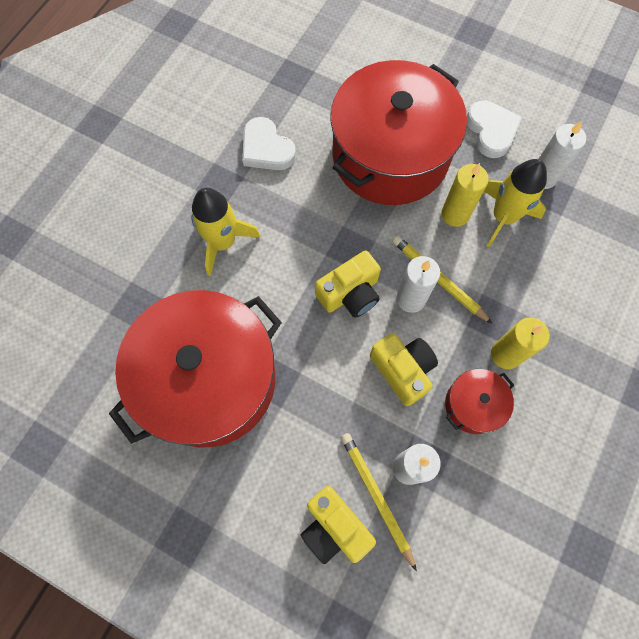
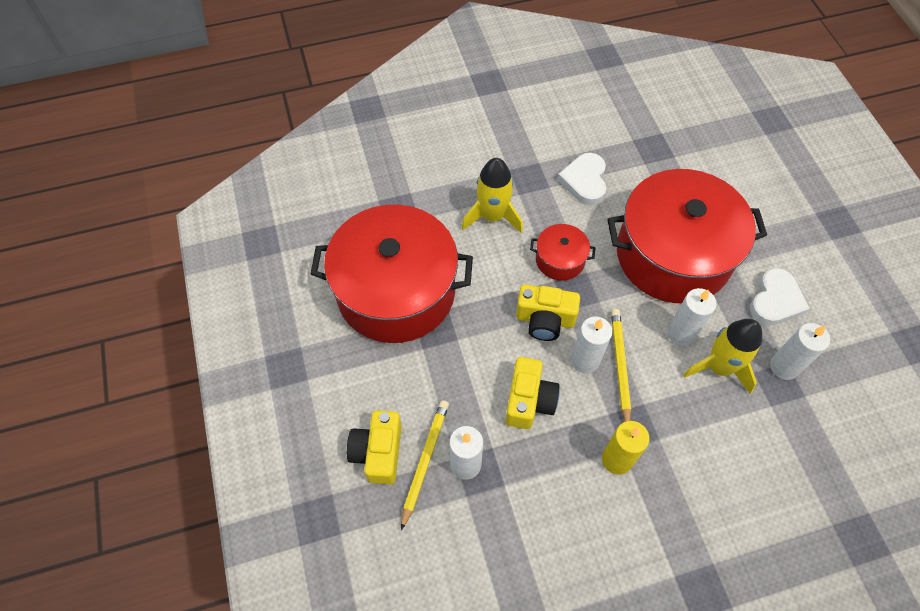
camera: 45 degrees right, 10 degrees down
yellow candle [442,163,489,227] -> white candle [667,288,717,346]
red pot [445,369,514,434] -> red pot moved to [530,224,595,281]

